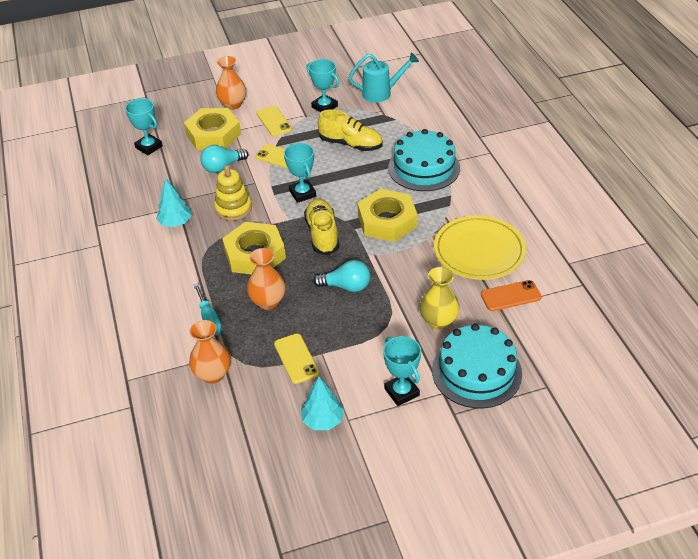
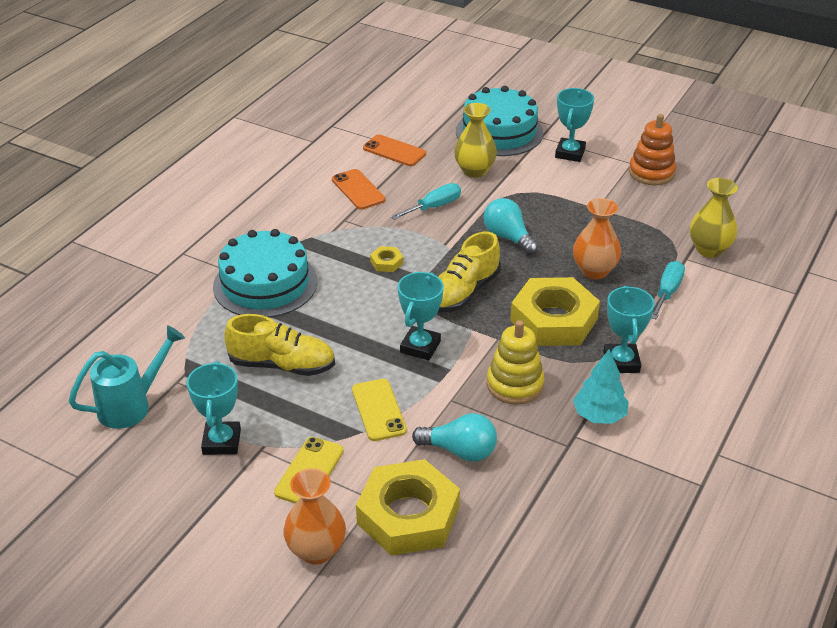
camera: 135 degrees left, 5 degrees down
turquoise trophy [125,98,163,155] -> turquoise trophy moved to [603,285,655,373]
orange vase [189,320,231,384] -> yellow vase [690,178,738,258]
yellow phone [274,333,319,384] -> none
turquoise tree [301,377,344,430] -> orange stacking toy [629,114,676,185]
yellow shoe [318,109,383,151] -> yellow shoe turned 120 degrees clockwise [224,314,335,376]
turquoise watering can [348,52,419,102] -> turquoise watering can turned 105 degrees clockwise [69,325,185,429]
yellow nut [358,189,418,242] -> yellow nut [370,246,403,272], size x0.40
yellow plate [434,216,526,280] -> orange phone [332,169,385,210]
none -> turquoise screwdriver [391,183,461,220]

